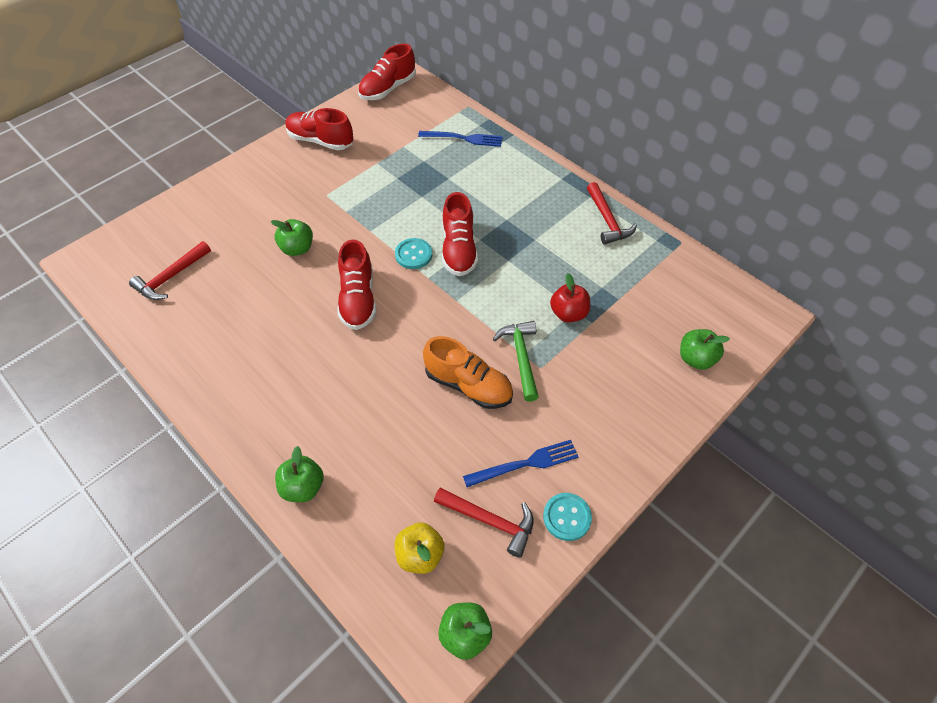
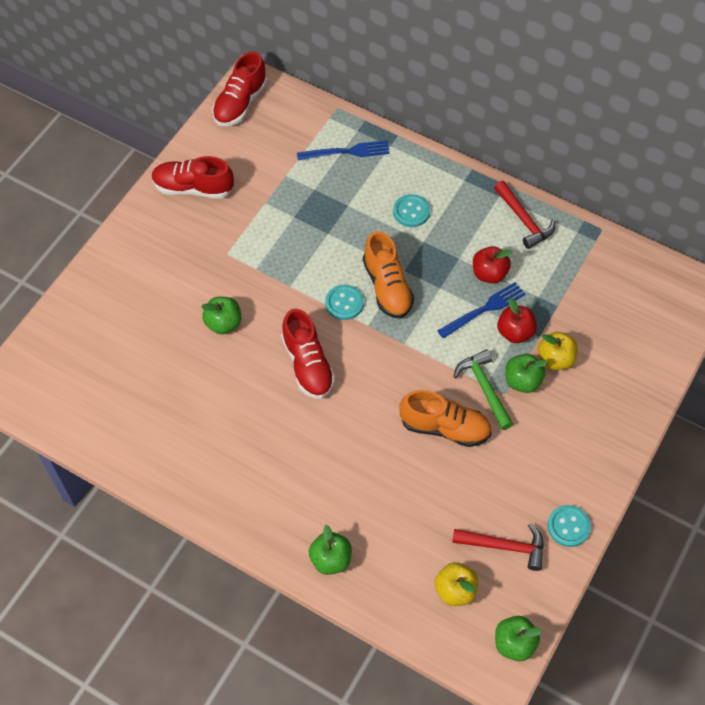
camera: 15 degrees left, 5 degrees up
red hammer [129,241,211,300] -> none
red shoe [442,192,478,276] -> orange shoe [363,231,414,319]
blue fork [463,440,578,487] -> blue fork moved to [437,282,526,338]
green apple [680,329,730,370] -> green apple moved to [505,354,547,393]
none -> turquoise button [393,194,430,227]
none -> red apple [473,246,512,283]
none -> yellow apple [538,332,578,370]

